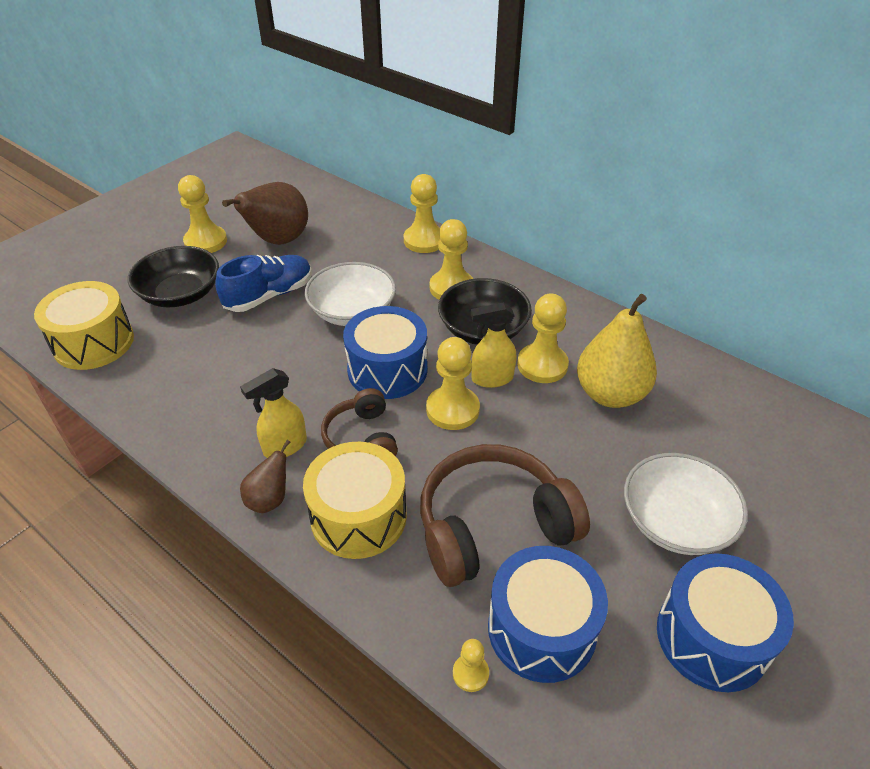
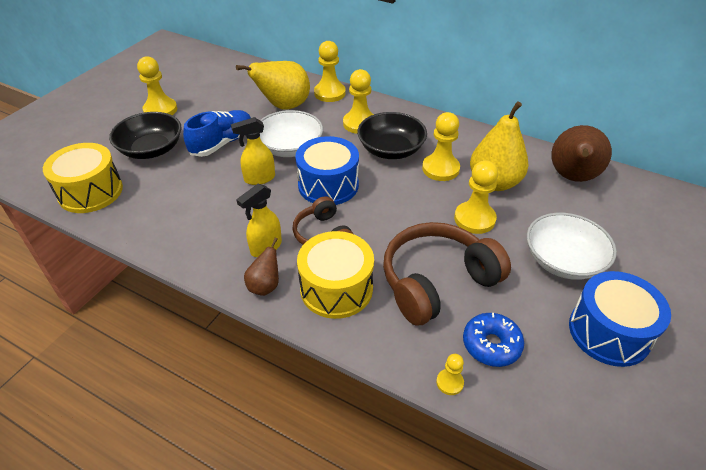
camera: 10 degrees left, 0 degrees up
brown pear [222,182,308,245] -> brown pear moved to [551,125,612,182]
yellow pawn [426,337,480,430] -> yellow pawn moved to [454,160,498,234]
yellow spray bottle [471,302,516,388] -> yellow spray bottle moved to [231,117,275,185]
blue drum [488,546,608,683] -> blue donut [463,313,524,367]
none -> yellow pear [236,61,310,110]

